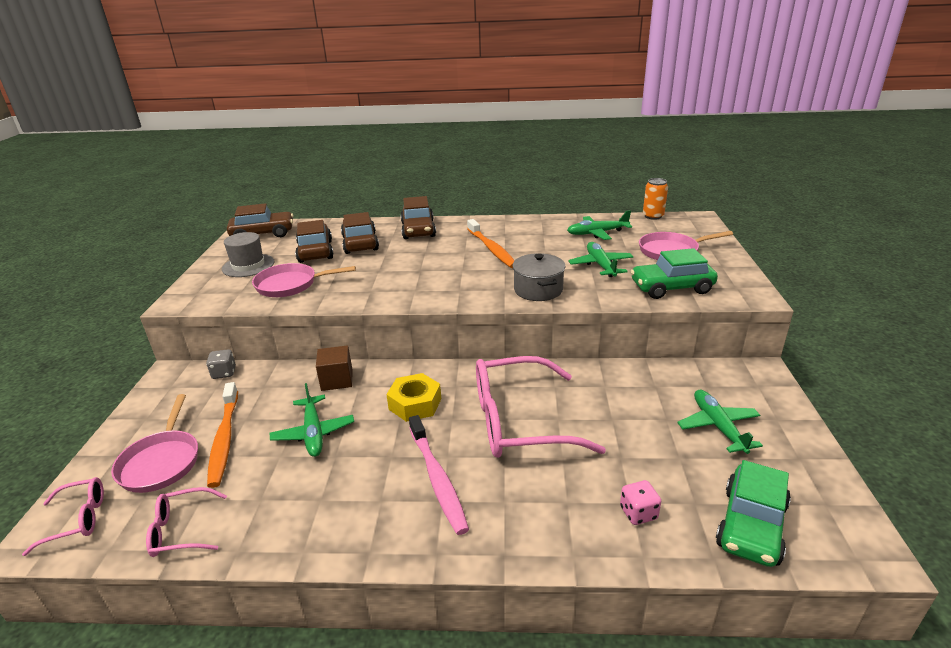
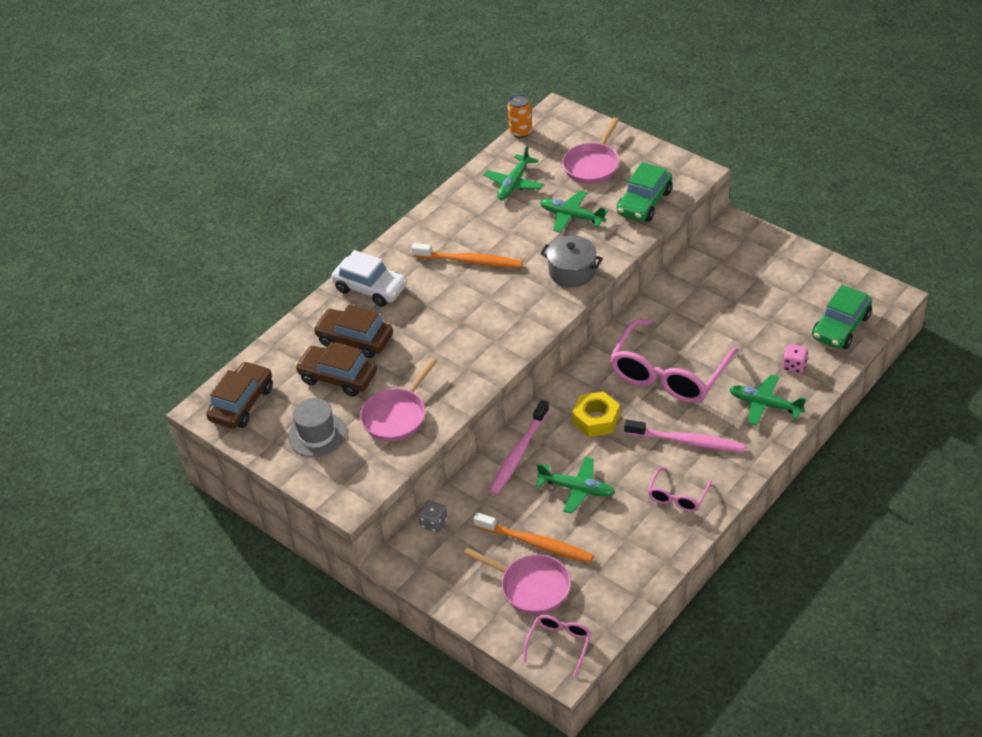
camera: 50 degrees left, 15 degrees up
pink glasses [146,487,227,557] -> pink glasses moved to [648,467,712,512]
brown cube [316,346,352,391] -> pink toothbrush [489,400,549,495]
brown car [401,196,436,239] -> white car [331,250,407,307]
green plane [677,390,763,454] -> green plane moved to [729,374,806,426]
green car [716,460,791,567] -> green car turned 60 degrees clockwise [812,285,872,349]

